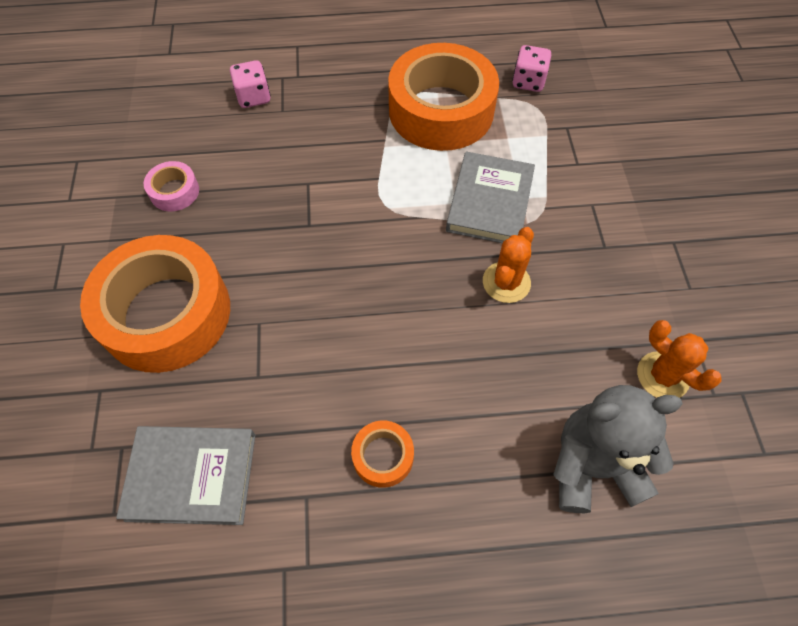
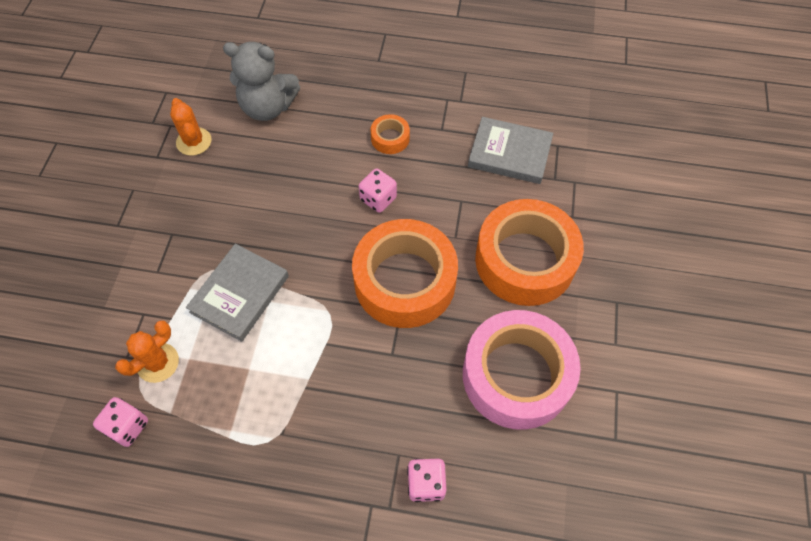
camera: 165 degrees left, 0 degrees up
pink tape [144,161,199,212] -> pink tape [463,310,581,430], size x2.34
orange tape [388,43,499,151] -> orange tape moved to [352,219,458,328]
orange cactus [483,227,534,303] -> orange cactus moved to [115,320,179,383]
none -> pink dice [359,169,397,213]

